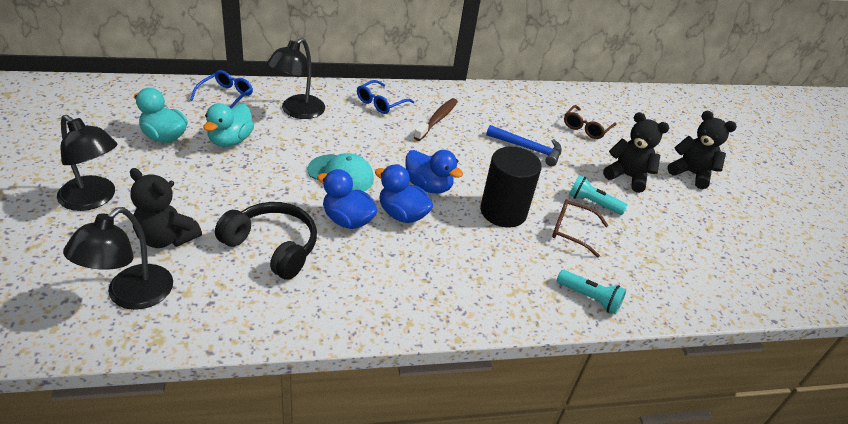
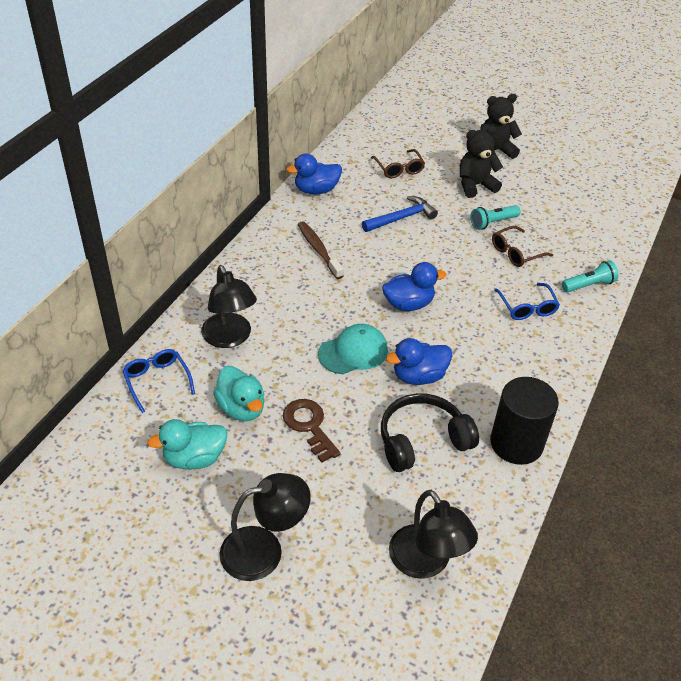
camera: 50 degrees left, 5 degrees up
black teddy bear [130,168,202,248] -> none
blue glasses [357,80,414,114] -> blue glasses moved to [494,283,560,320]
blue duck [375,164,433,223] -> blue duck moved to [286,153,342,194]
black cylinder [480,146,542,228] -> black cylinder moved to [490,377,559,465]
none -> brown key [283,399,341,463]

